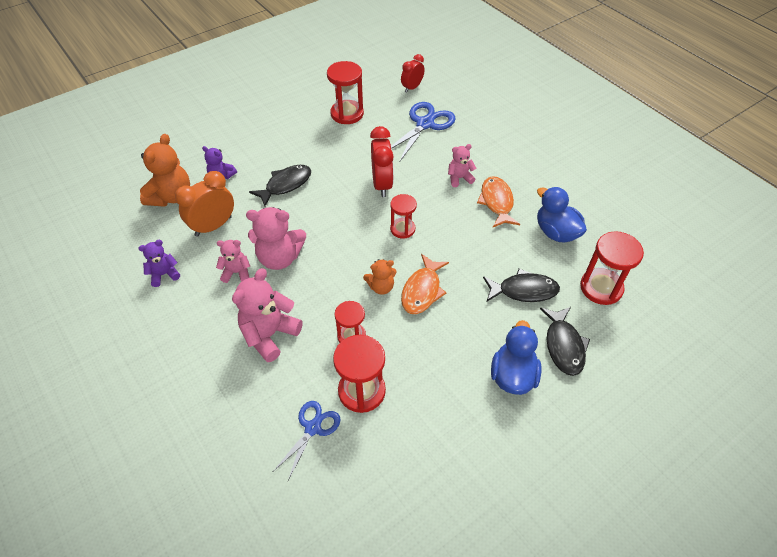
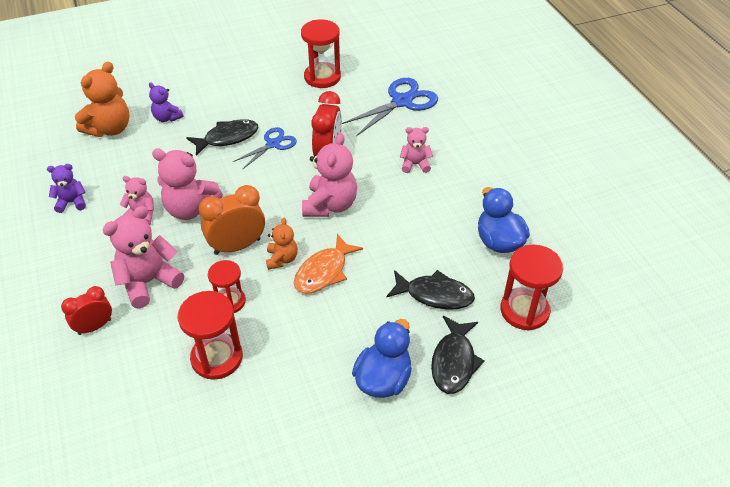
camera: 15 degrees right, 5 degrees down
orange clock [175,171,234,237] -> orange clock moved to [199,185,265,255]
blue scissors [274,401,340,480] -> blue scissors moved to [233,127,297,170]
orange teddy bear [363,259,397,295] -> orange teddy bear turned 90 degrees counterclockwise [266,218,298,270]
red hourglass [390,194,417,239] -> pink teddy bear [302,133,357,217]
red clock [401,54,425,93] -> red clock moved to [61,286,112,335]
orange fish [477,176,520,227] -> none

